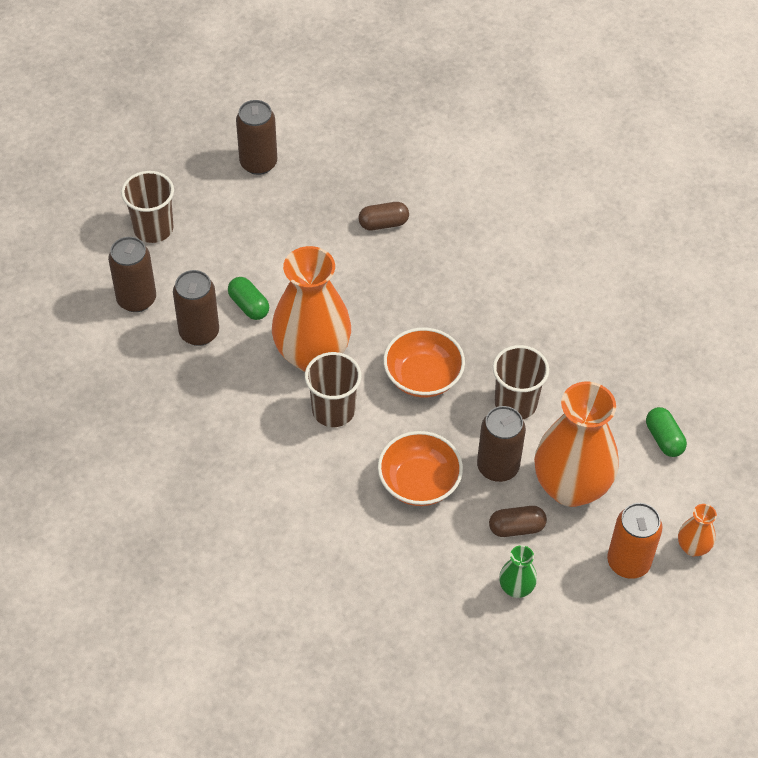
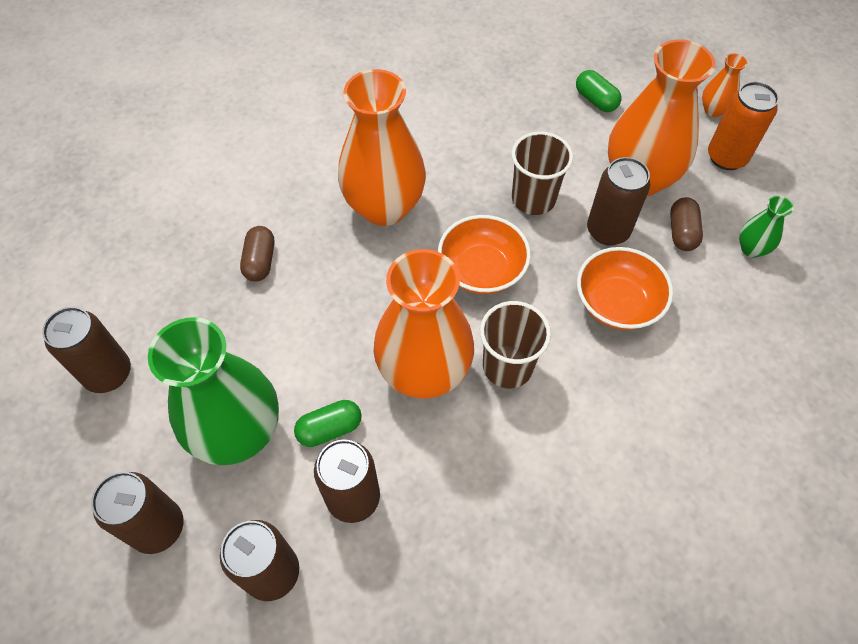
camera: 75 degrees left, 5 degrees up
brown cup [121,171,174,243] -> brown can [91,472,183,554]
green capsule [646,407,687,457] -> green capsule turned 60 degrees clockwise [576,70,622,112]
none -> green vase [148,317,279,465]
none -> orange vase [338,69,426,226]

